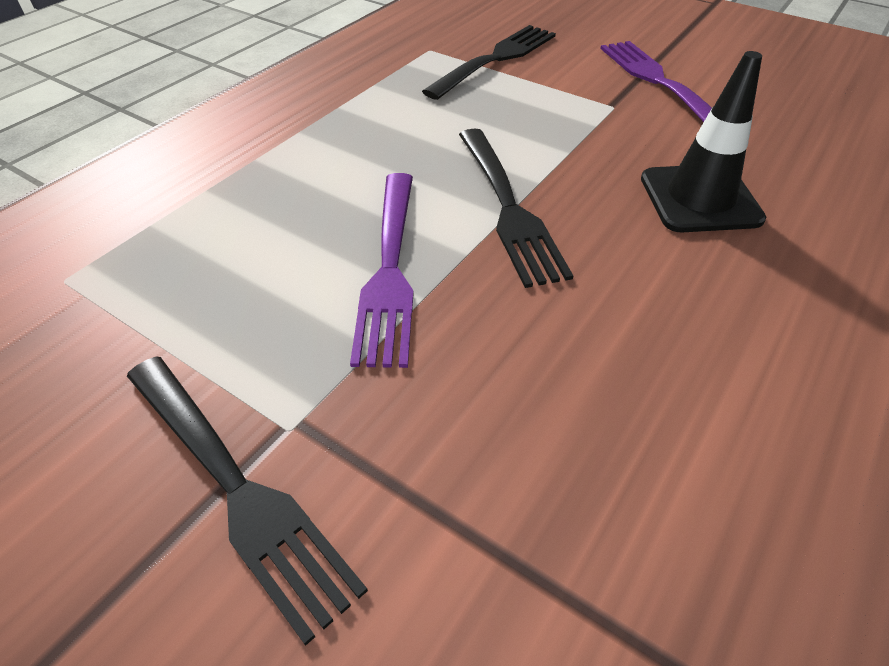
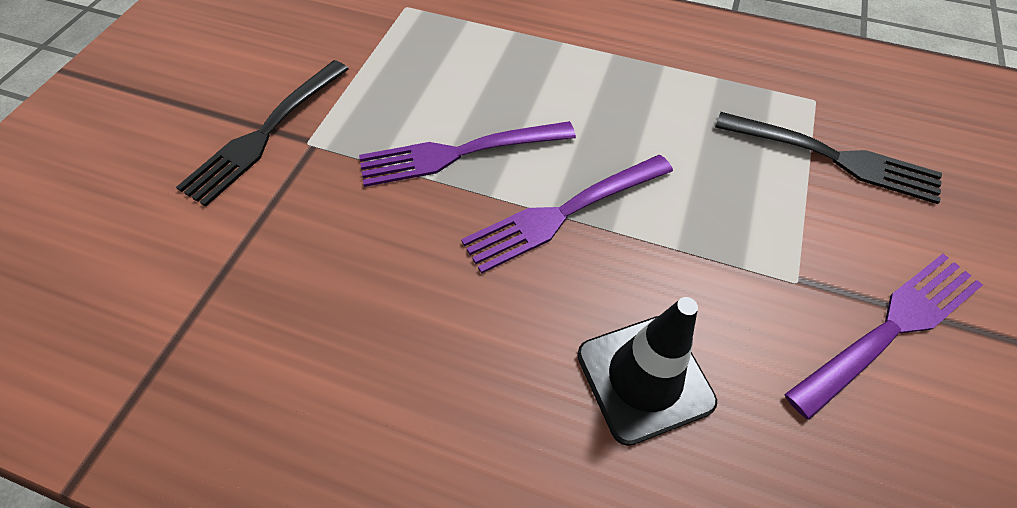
camera: 75 degrees right, 10 degrees up
black fork [459,128,573,288] -> purple fork [461,155,673,274]

